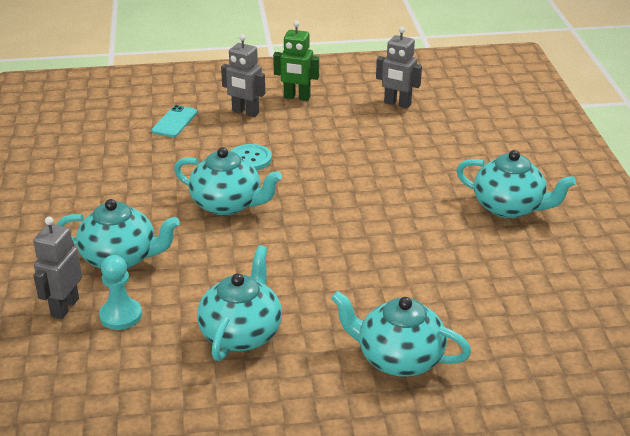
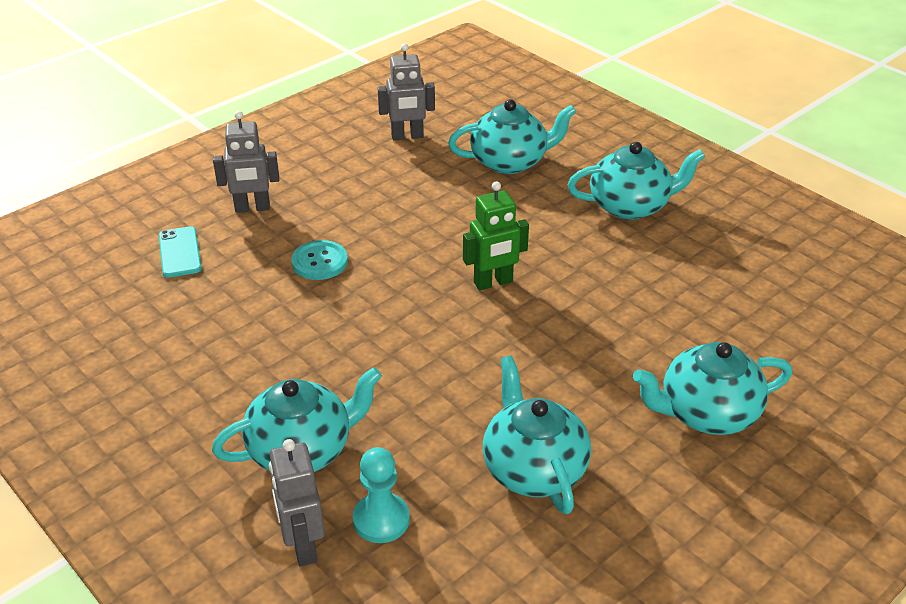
camera: 35 degrees left, 5 degrees up
turquoise teapot [174,147,282,215] -> turquoise teapot moved to [448,99,577,174]
green robot [273,21,319,101] -> green robot moved to [463,181,529,290]

